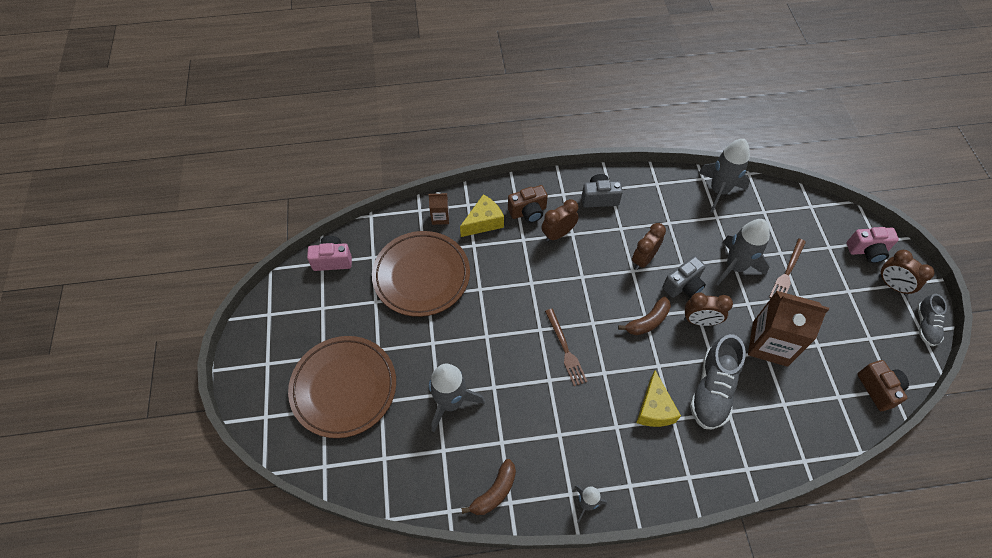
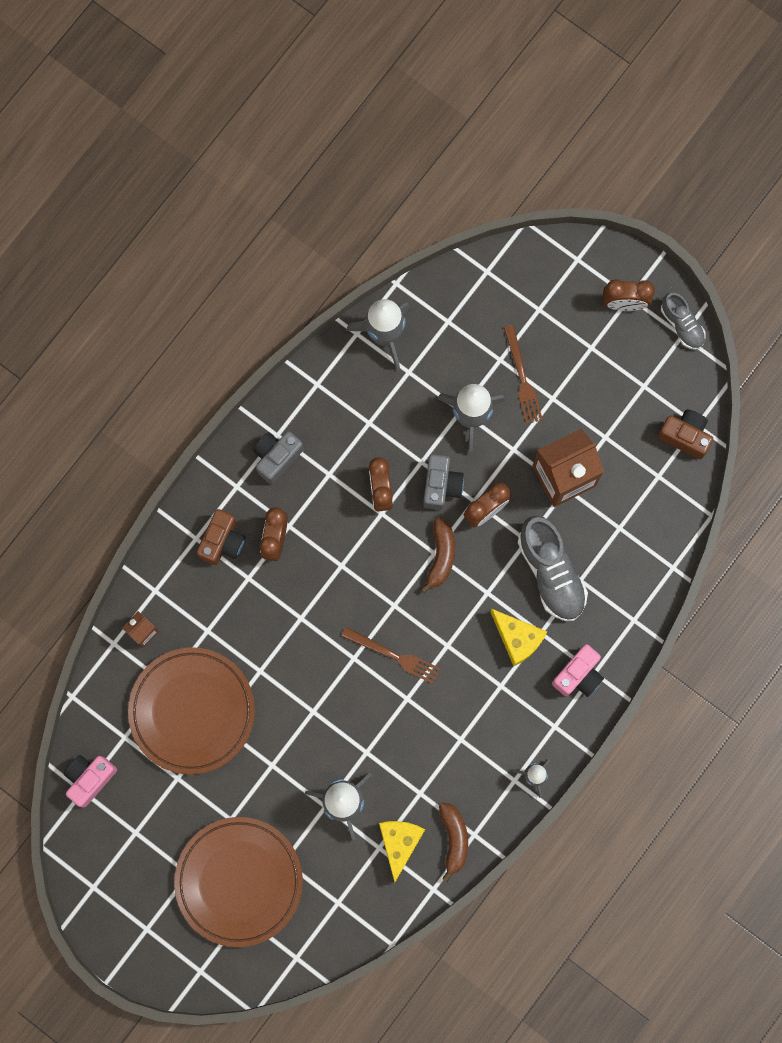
camera: 45 degrees left, 20 degrees up
yellow cheese [460,194,504,237] -> yellow cheese moved to [379,821,425,883]
pink camera [847,227,899,263] -> pink camera moved to [552,644,604,697]

